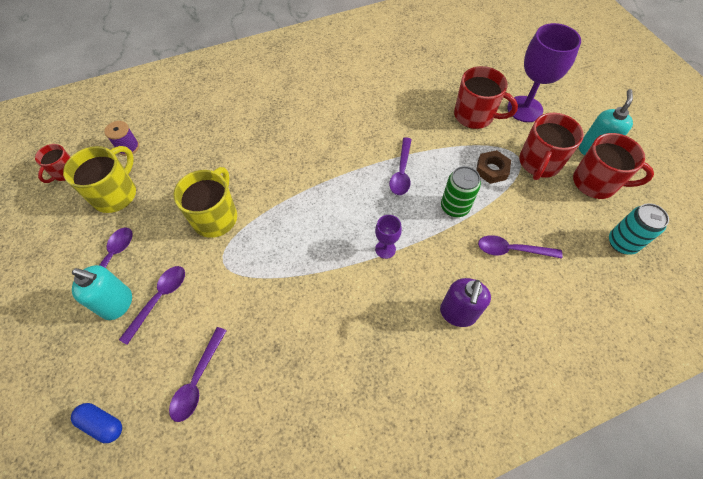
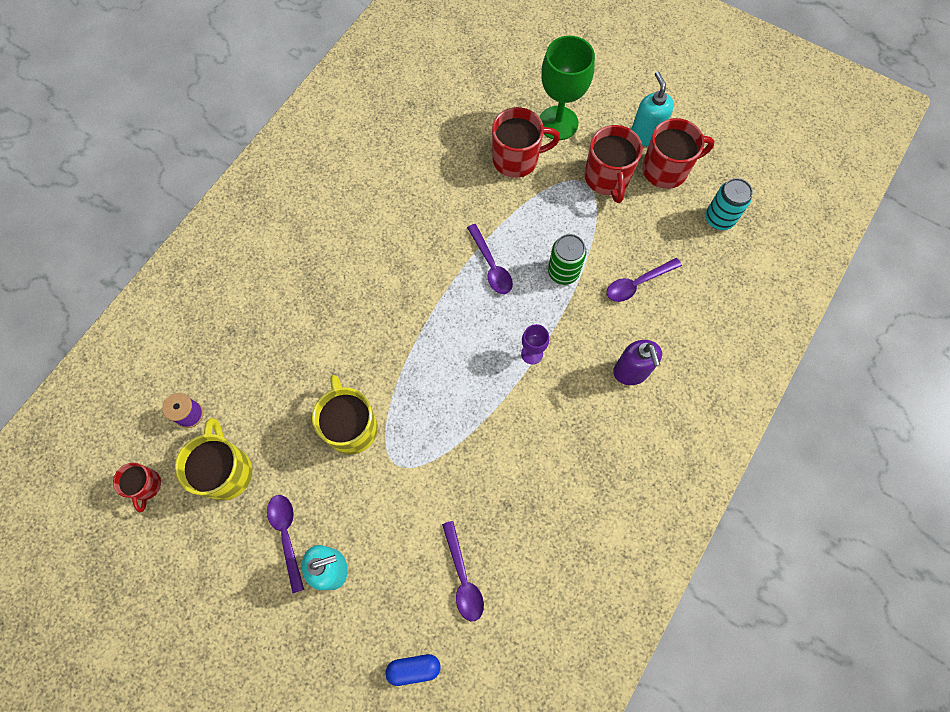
camera: 35 degrees left, 10 degrees up
purple spoon [119,266,185,345] -> none
brown nut [476,150,511,184] -> none
purple goblet [507,23,581,122] -> green goblet [539,36,595,140]

